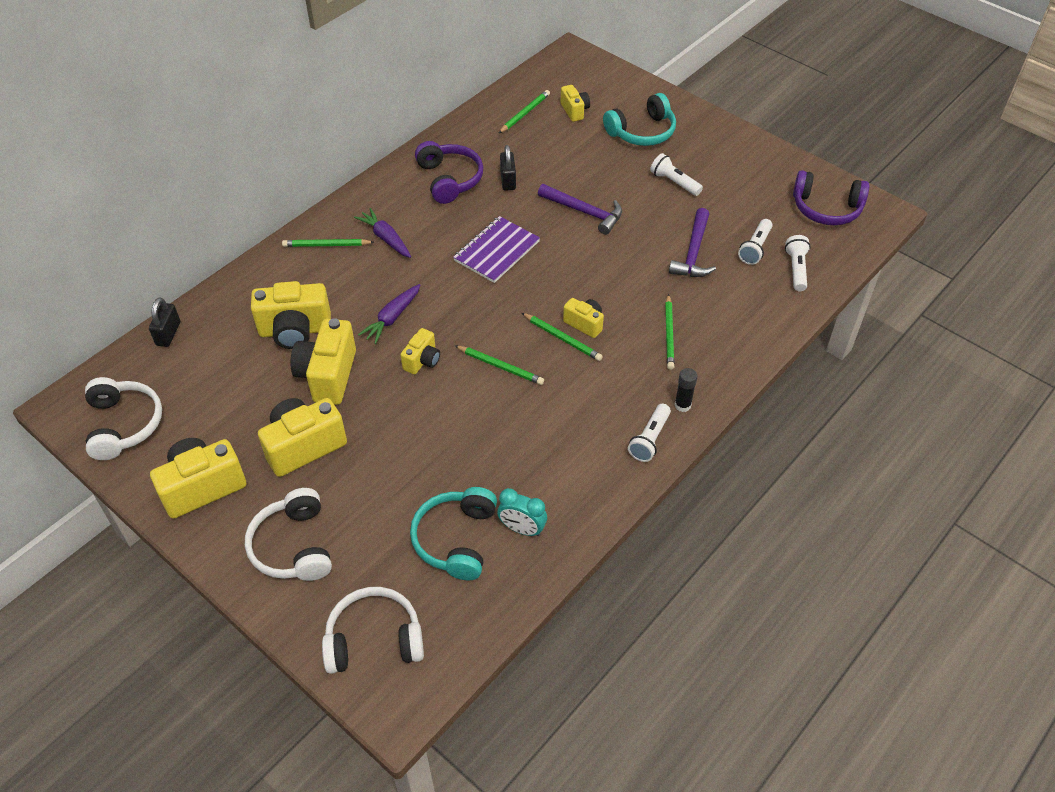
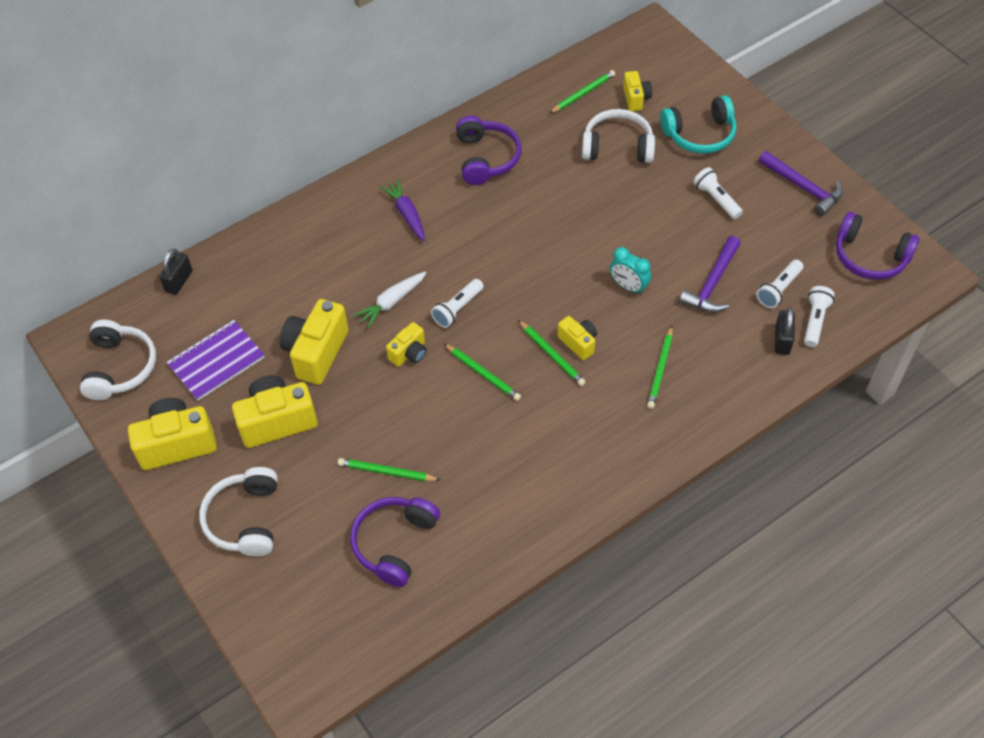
camera: 15 degrees right, 5 degrees up
yellow camera [251,281,331,349] -> none
green pencil [282,239,374,247] -> green pencil moved to [338,458,440,481]
white headphones [322,587,424,674] -> white headphones moved to [582,109,655,163]
purple carrot [358,284,420,344] -> white carrot [353,272,426,329]
turquoise headphones [410,487,497,580] -> purple headphones [350,497,440,587]
purple notebook [453,216,540,283] -> purple notebook moved to [167,320,265,401]
turquoise clock [497,488,547,536] -> turquoise clock moved to [610,247,651,294]
black padlock [500,145,516,191] -> black padlock moved to [775,307,795,355]
purple hammer [538,184,622,235] -> purple hammer moved to [759,151,843,216]
white flashlight [628,404,671,462] -> white flashlight moved to [431,279,484,328]
black glue stick [674,368,698,412] -> none

